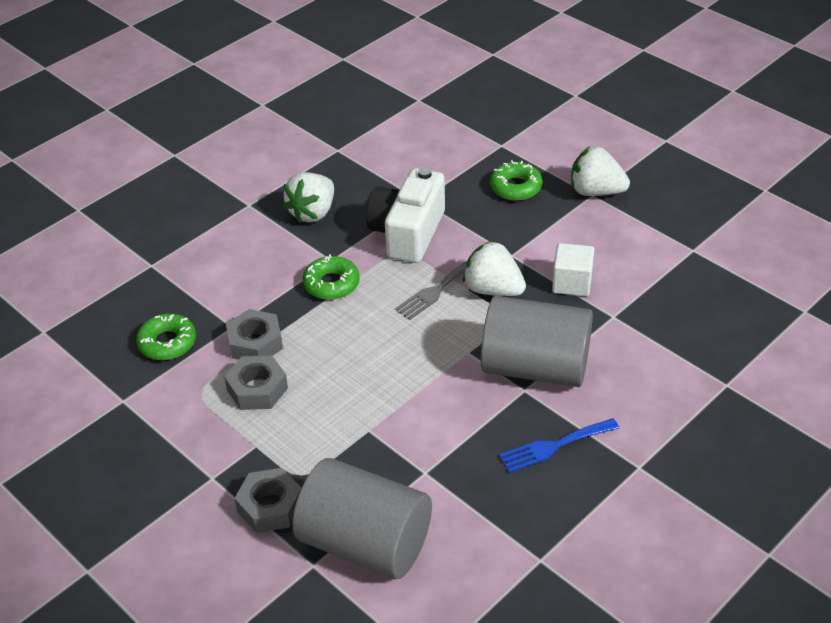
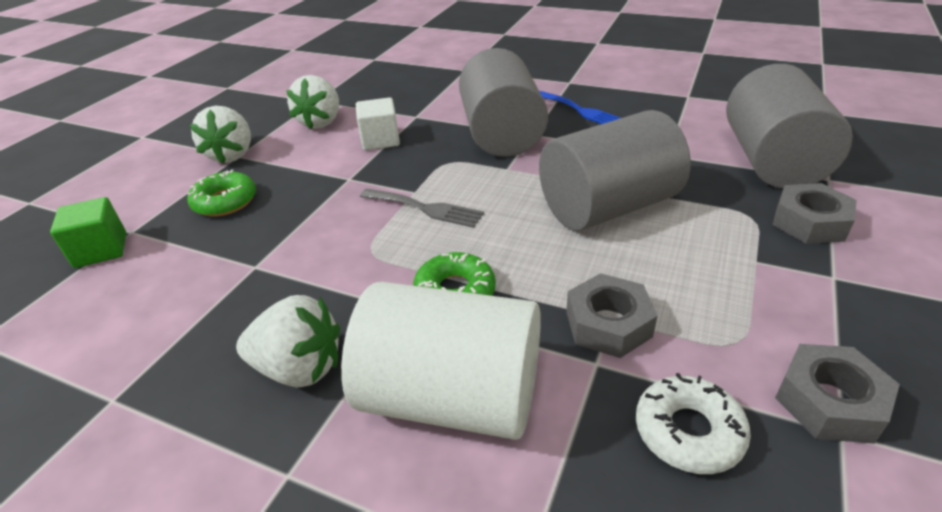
camera: 110 degrees left, 5 degrees down
green donut [136,313,196,360] -> white donut [636,373,751,474]
grey nut [224,355,288,410] -> grey nut moved to [775,344,900,444]
white camera [366,167,445,263] -> none
white strawberry [463,241,526,296] -> white strawberry moved to [286,75,339,129]
none -> green cube [50,197,126,268]
none -> white cylinder [341,282,541,440]
none -> grey cylinder [539,110,691,231]

